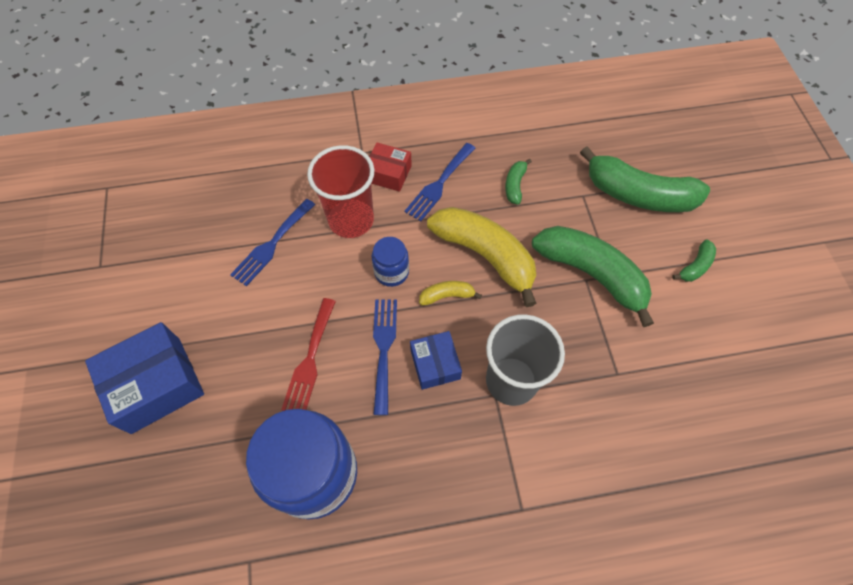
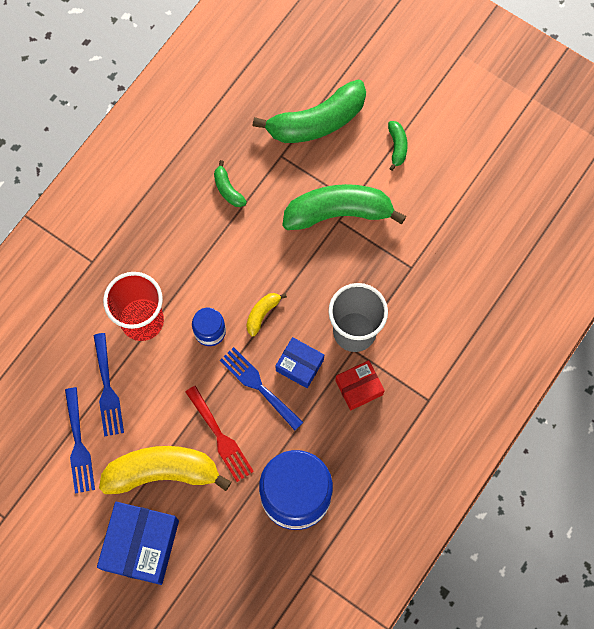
camera: 45 degrees left, 10 degrees up
red box [369,142,412,192] -> red box moved to [335,360,385,411]
blue fork [404,143,475,221] -> blue fork moved to [65,387,95,493]
yellow banana [427,207,536,307] -> yellow banana moved to [99,446,231,494]

